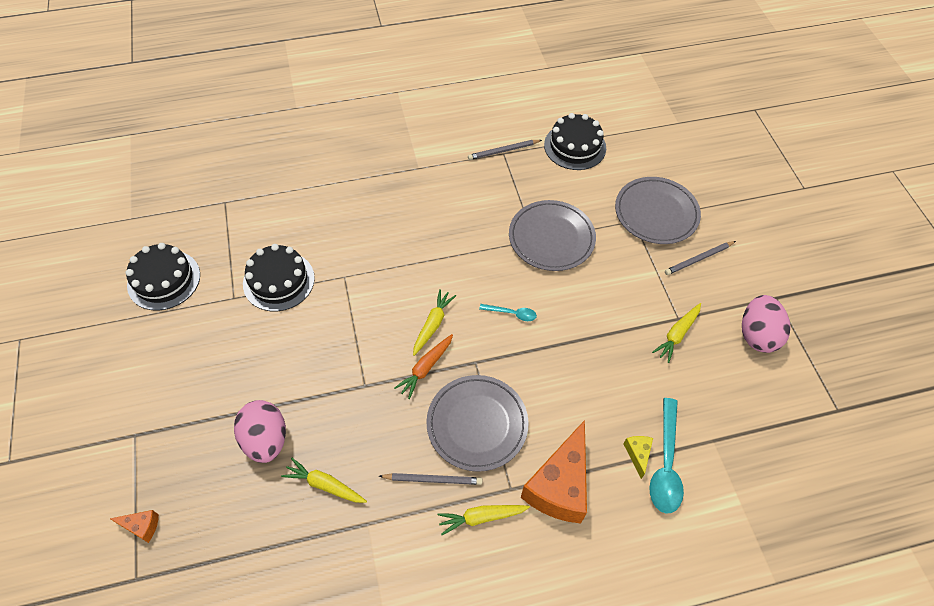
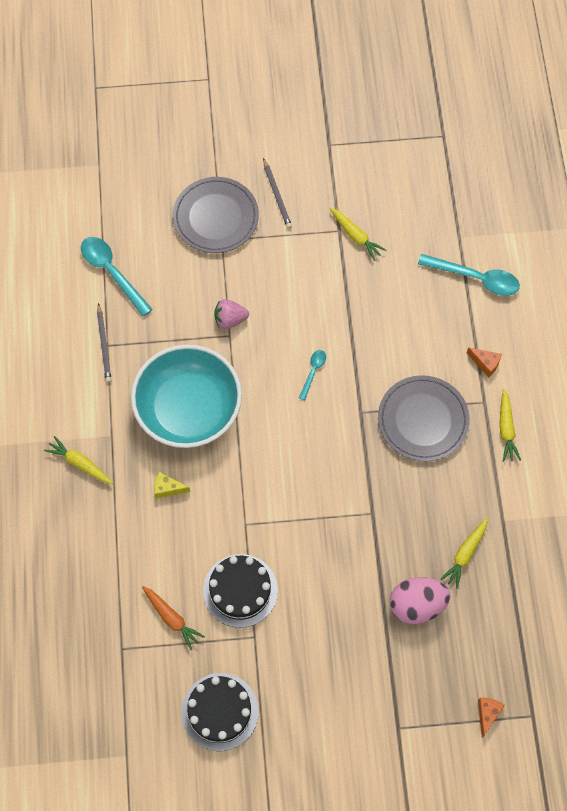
camera: 80 degrees left, 10 degrees up
grey pencil [379,473,482,485] -> none
orange carrot [394,334,453,399] -> orange carrot moved to [142,586,205,650]
yellow carrot [413,289,456,356] -> yellow carrot moved to [44,436,113,484]
grey plate [509,200,596,271] -> pink strawberry [214,299,249,329]
orange cheese [521,420,587,523] -> orange cheese [467,347,502,378], size x0.43
black cake [544,113,606,170] -> turquoise spoon [81,237,153,317]
yellow cheese [623,436,653,479] -> yellow cheese moved to [154,472,190,499]
pink egg [742,295,791,353] -> none
none -> turquoise bowl [131,344,242,448]

